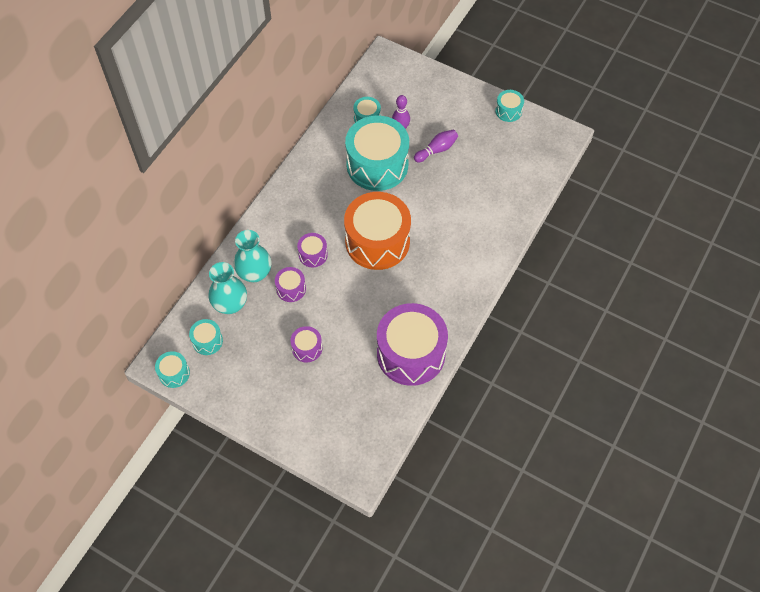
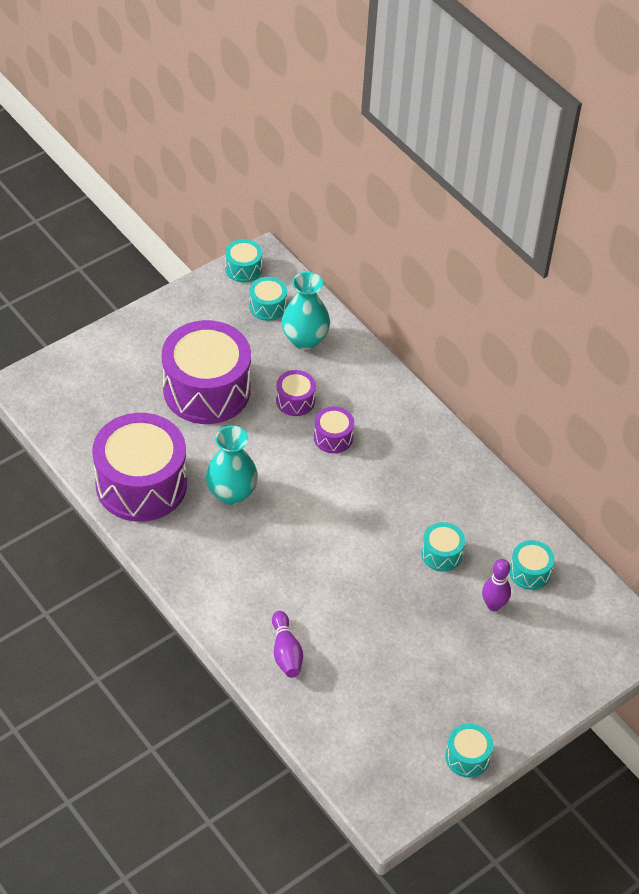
camera: 110 degrees right, 10 degrees down
turquoise vase [234,230,271,282] -> turquoise vase moved to [206,426,258,505]
purple drum [290,326,322,362] -> purple drum [162,320,251,424], size x2.25
orange drum [344,192,411,270] -> none
turquoise drum [345,116,409,191] -> turquoise drum [421,522,465,572], size x0.45
purple bowling pin [414,129,458,162] -> purple bowling pin moved to [272,611,303,678]

